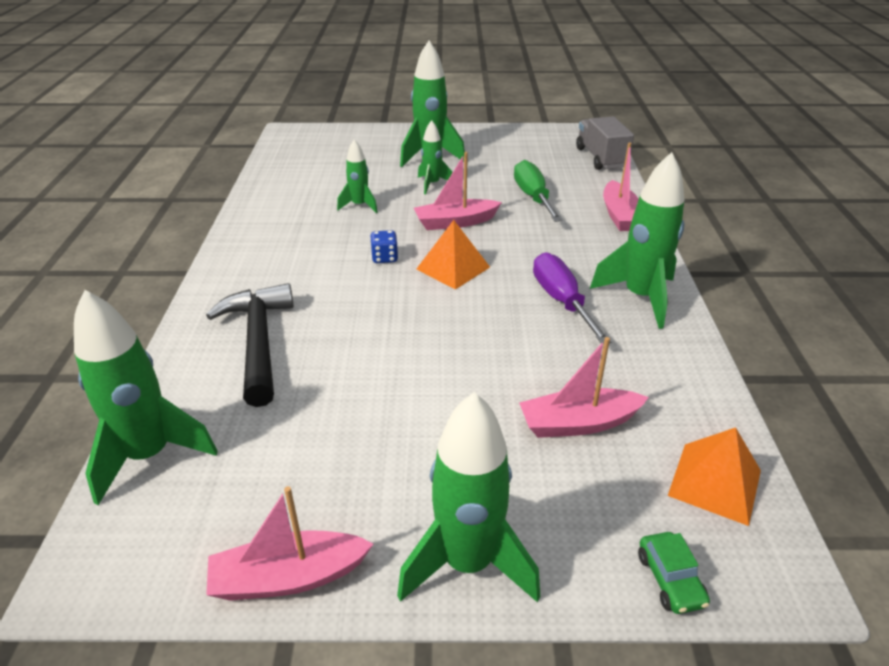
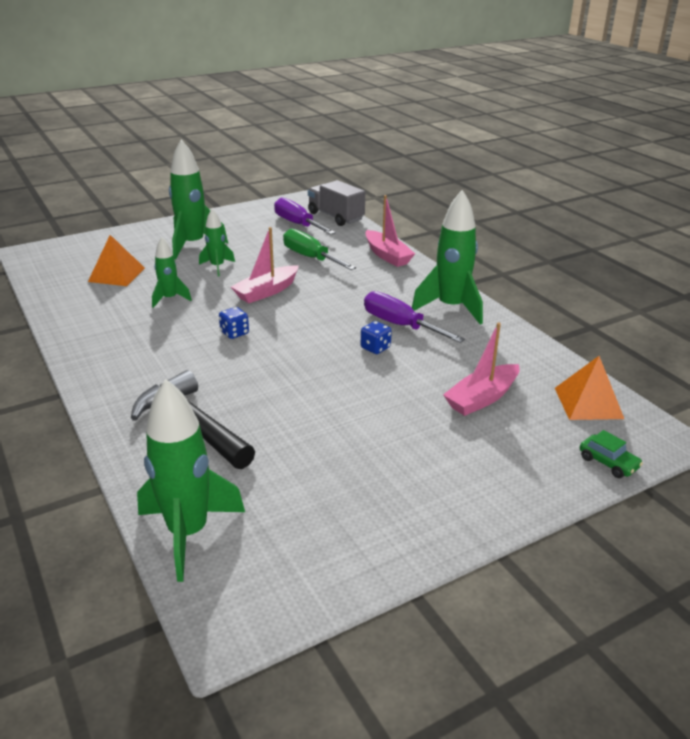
camera: 30 degrees left, 5 degrees down
pink boat [206,486,373,601] -> none
green rocket [397,392,540,602] -> none
orange pyramid [416,220,490,289] -> orange pyramid moved to [88,235,145,286]
none -> purple screwdriver [274,197,336,235]
none -> blue dice [361,321,392,354]

